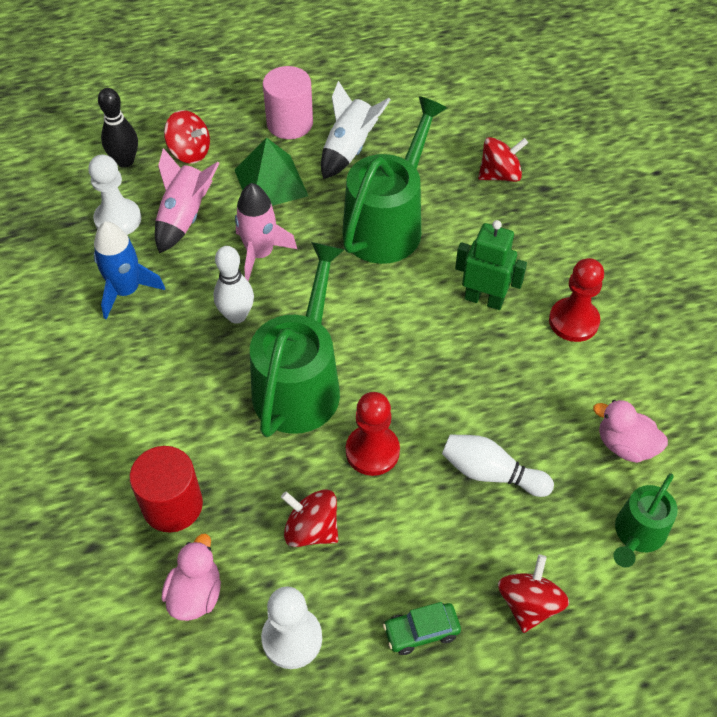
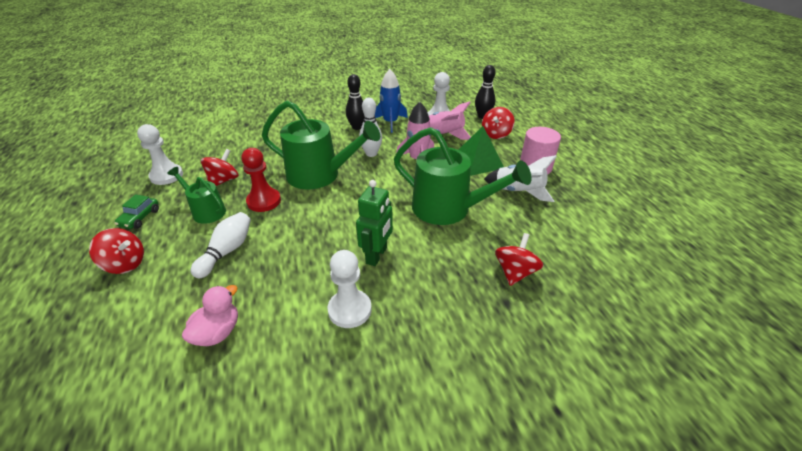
camera: 90 degrees right, 15 degrees down
red cylinder [130,446,203,532] -> none
pink duck [162,534,221,621] -> none
green car [383,602,461,655] -> green car turned 150 degrees counterclockwise [115,194,159,229]
red spinning top [478,137,528,182] -> red spinning top turned 135 degrees counterclockwise [495,233,543,286]
red pawn [549,258,604,342] -> white pawn [327,250,372,328]
green watering can [613,474,678,567] -> green watering can moved to [167,167,226,224]
none -> black bowling pin [346,74,364,130]

